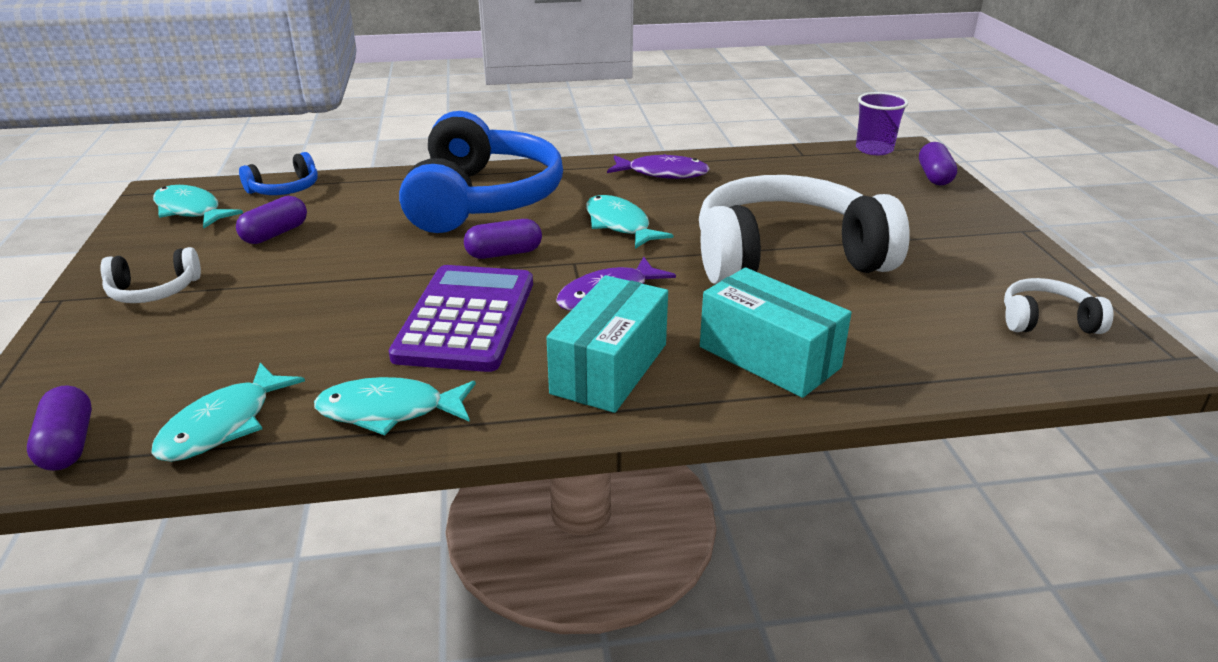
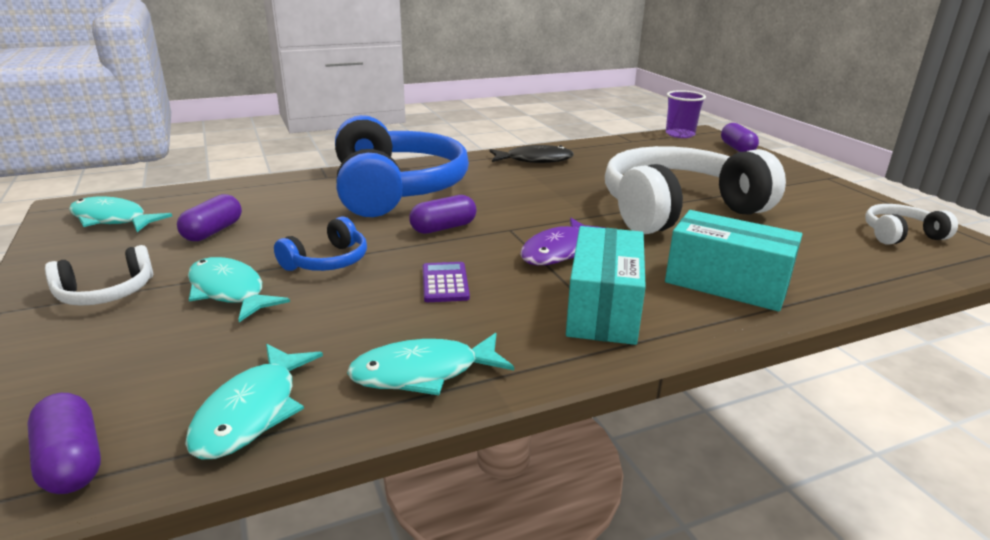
camera: 15 degrees left, 5 degrees down
blue headphones [239,152,318,195] -> blue headphones moved to [274,217,367,271]
purple calculator [389,265,533,372] -> purple calculator [423,262,470,302], size x0.44
turquoise fish [586,195,673,249] -> turquoise fish moved to [188,257,290,322]
purple fish [607,154,710,179] -> black fish [490,145,574,163]

